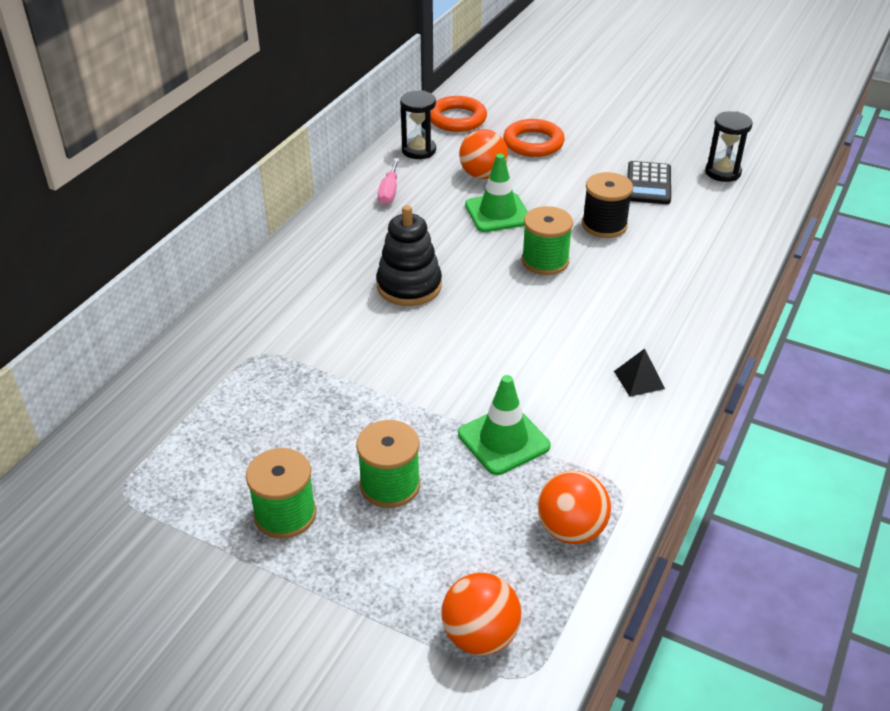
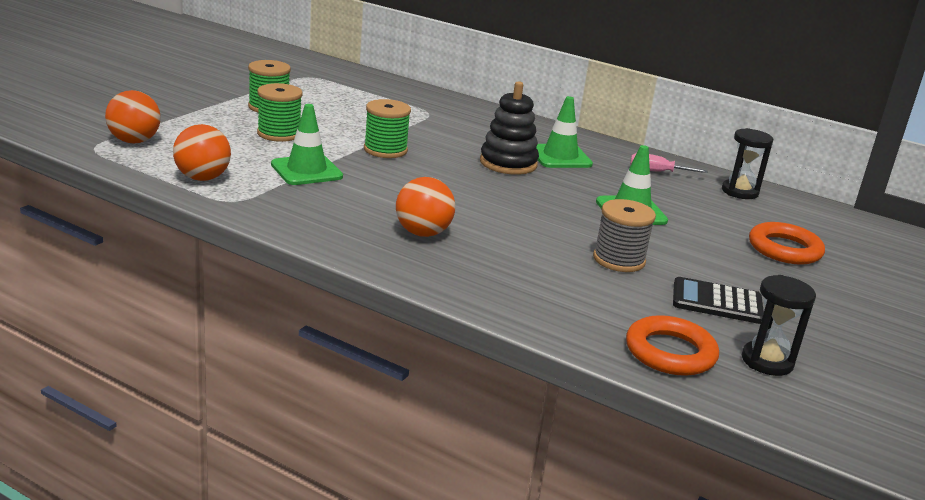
camera: 90 degrees right, 15 degrees down
orange ring [431,96,487,132] -> orange ring moved to [626,315,719,376]
orange ball [459,129,508,179] -> orange ball moved to [396,177,455,237]
green spool [522,206,573,275] -> green spool moved to [364,99,411,158]
black spool [582,172,633,238] -> grey spool [593,199,656,272]
black pyramid [614,349,665,397] -> none
none -> green traffic cone [536,96,593,168]

